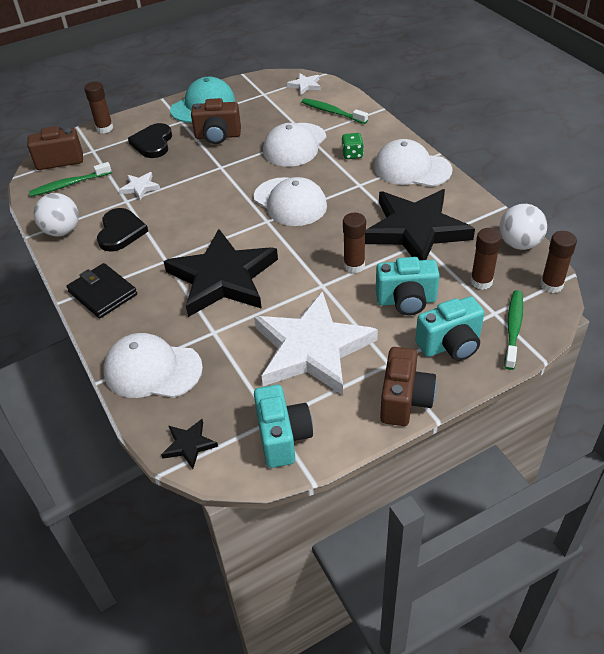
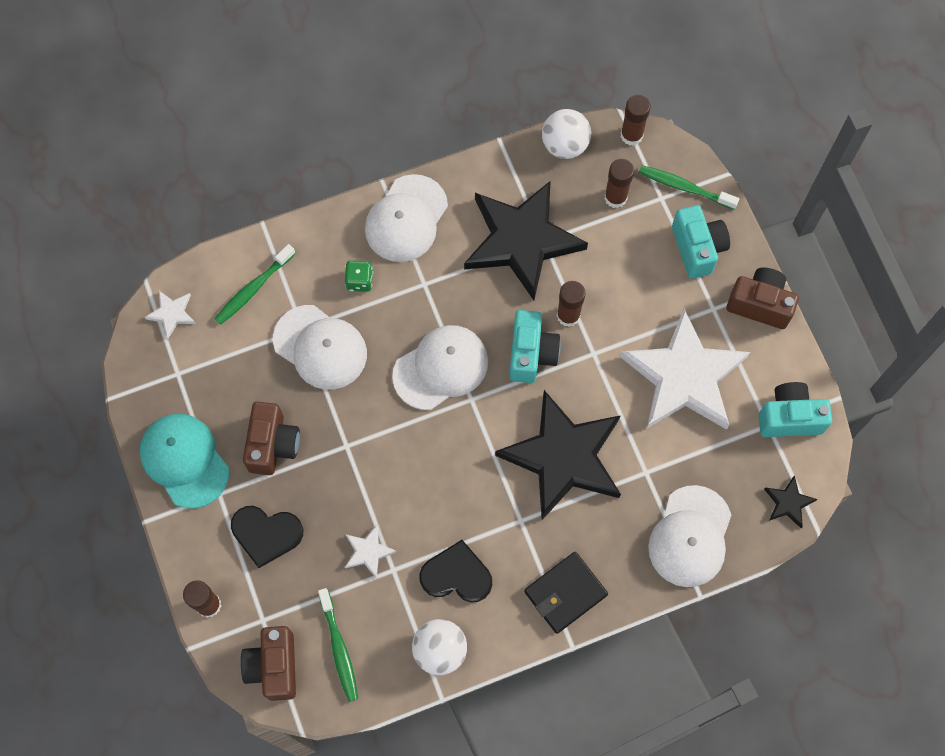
camera: 85 degrees left, 25 degrees up
turquoise camera [376,257,440,315] -> turquoise camera moved to [509,310,561,383]

